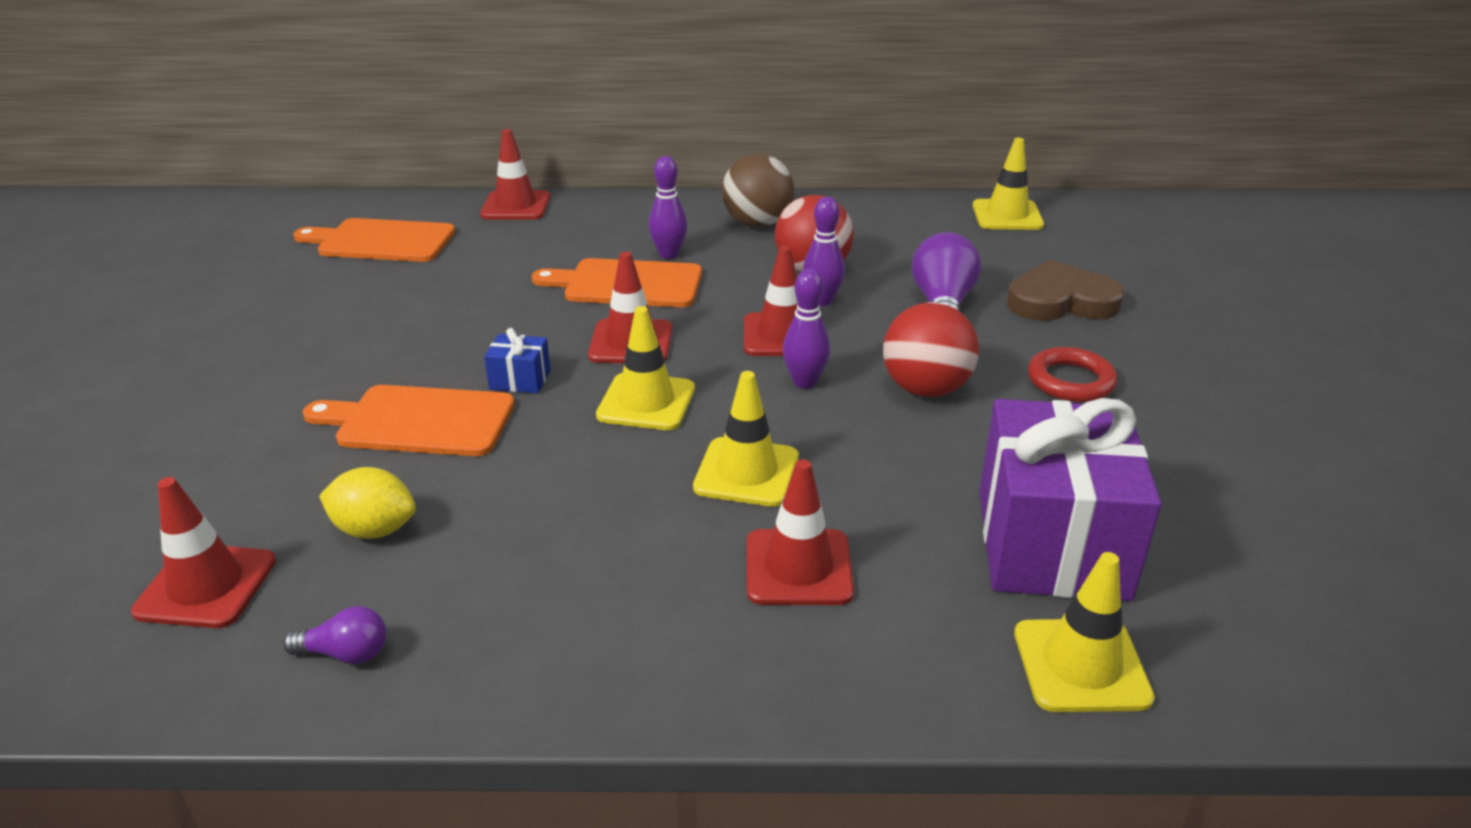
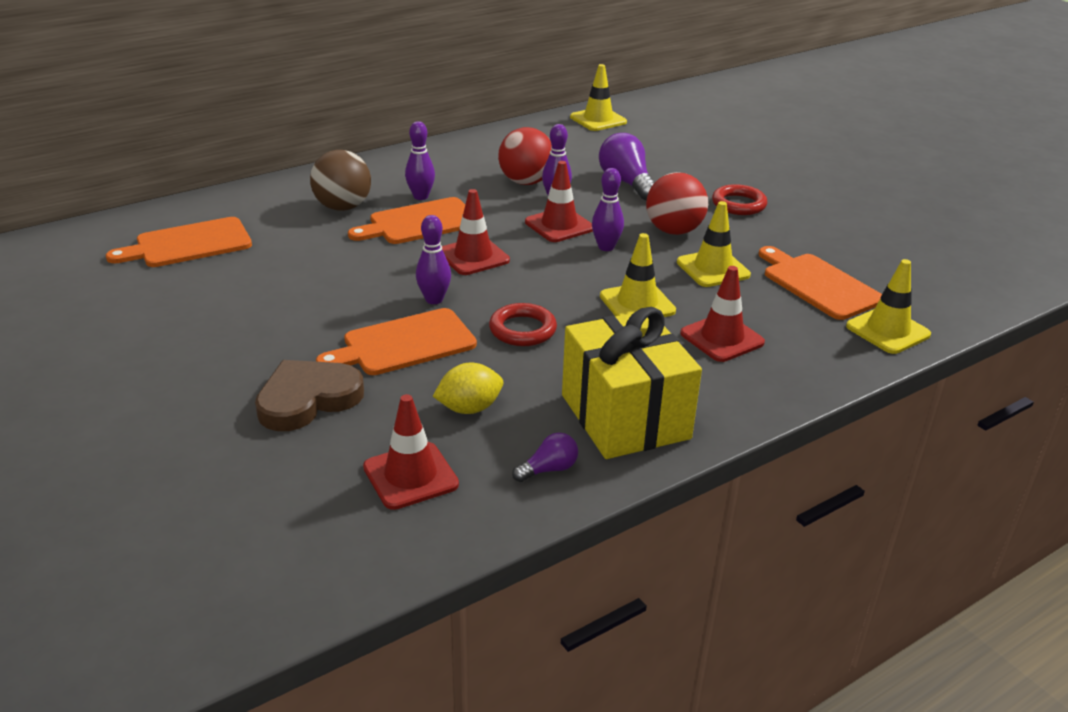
camera: 35 degrees left, 0 degrees up
red traffic cone [480,129,550,220] -> none
blue gift [484,328,551,394] -> purple bowling pin [416,215,451,304]
yellow traffic cone [596,306,695,430] -> yellow traffic cone moved to [677,201,751,287]
brown ball [722,154,794,227] -> brown ball moved to [310,150,371,211]
purple gift [979,398,1162,601] -> orange cutting board [759,246,882,320]
brown heart [1007,259,1125,321] -> brown heart moved to [255,360,364,431]
none -> red ring [489,303,557,346]
none -> yellow gift [562,307,702,459]

